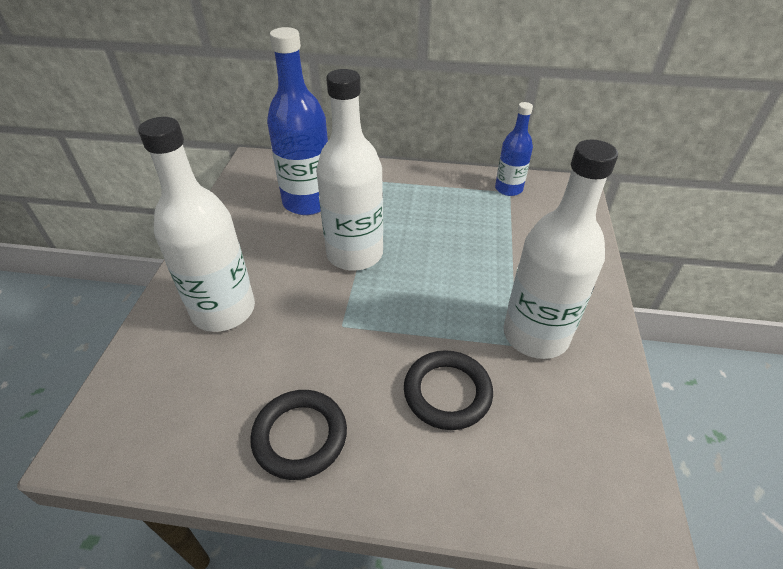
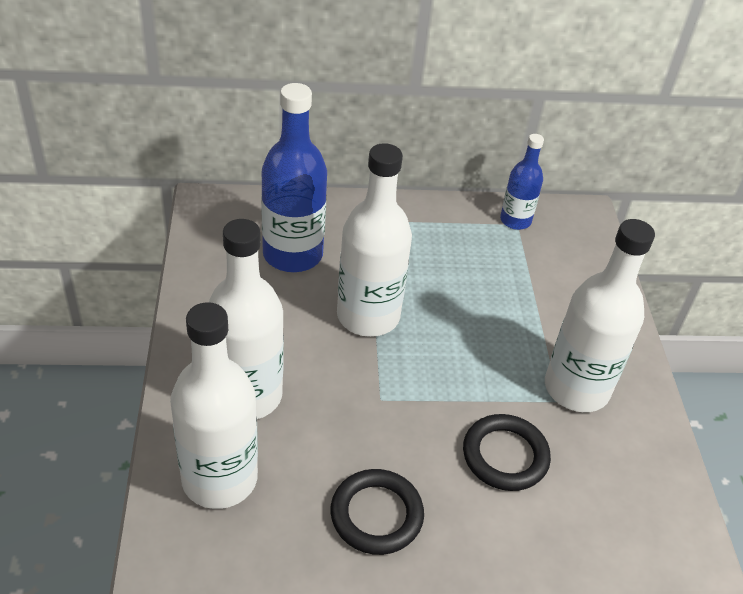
camera: 15 degrees left, 0 degrees up
none -> white bottle [170,302,258,509]

